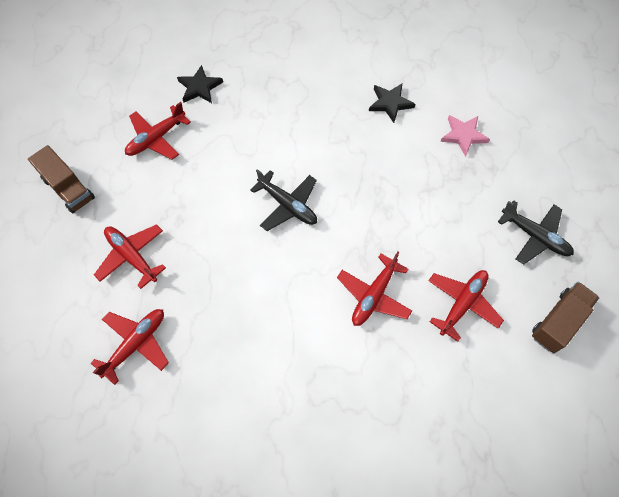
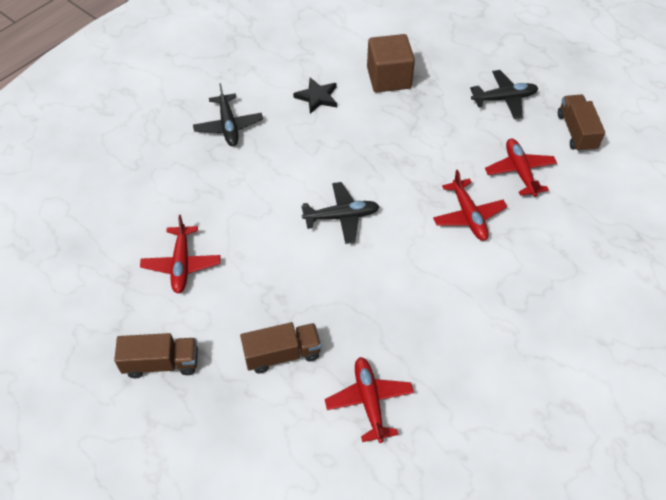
camera: 50 degrees left, 10 degrees down
red plane [94,224,166,289] -> brown truck [240,322,321,374]
black star [177,65,223,103] -> none
pink star [440,115,490,157] -> brown cube [367,34,415,93]
none -> black plane [193,83,263,146]

